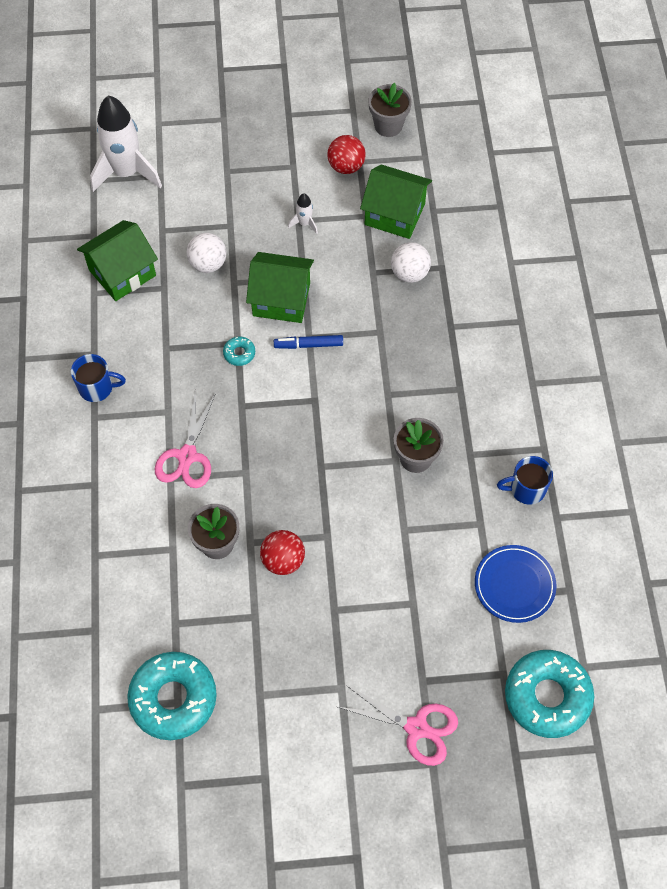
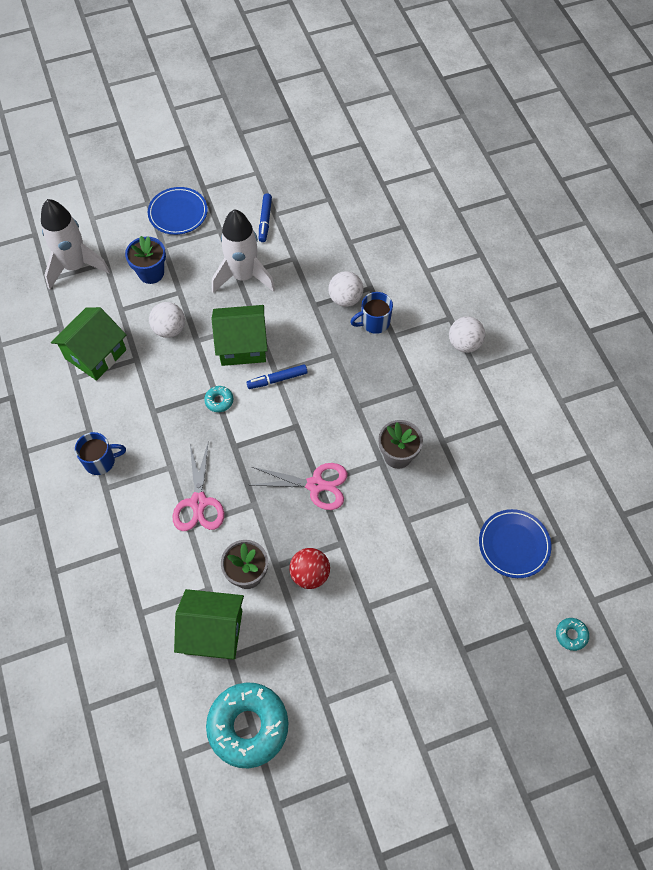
camera: 15 degrees left, 0 degrees up
white rocket [288,193,318,234] -> white rocket [212,209,275,293], size x2.34
red ball [327,135,366,174] -> blue marker [259,193,272,242]
pink scissors [338,685,458,766] -> pink scissors moved to [251,463,348,510]
green house [360,164,432,239] -> green house moved to [174,589,244,660]
grey flower pot [369,83,412,137] -> none
blue mug [497,456,553,505] -> blue mug moved to [350,292,393,334]
turquoise donut [505,650,594,738] -> turquoise donut [556,618,589,651], size x0.42
none -> blue flower pot [125,236,166,284]
none -> blue plate [148,187,208,235]
none -> white ball [449,316,485,353]

